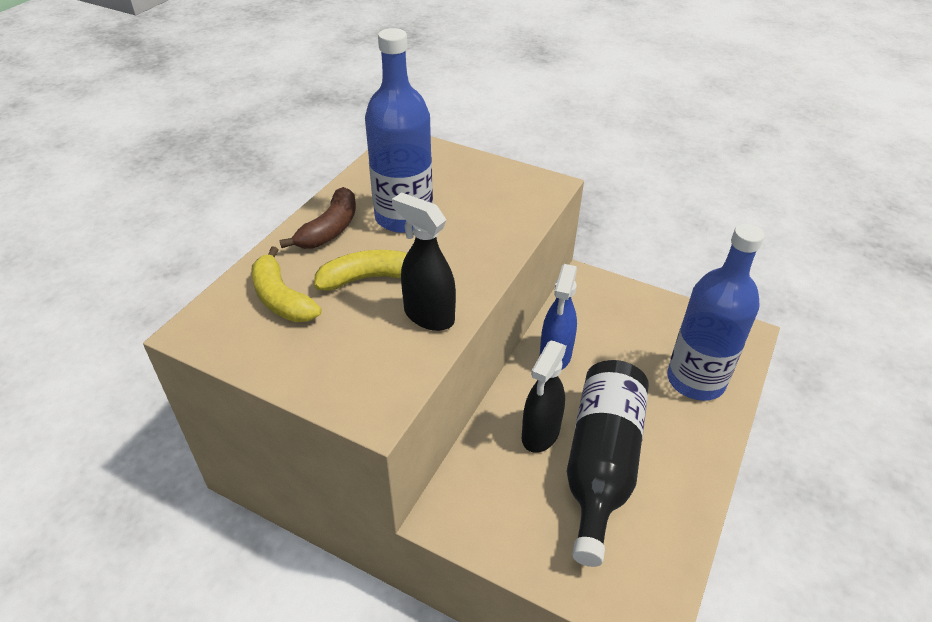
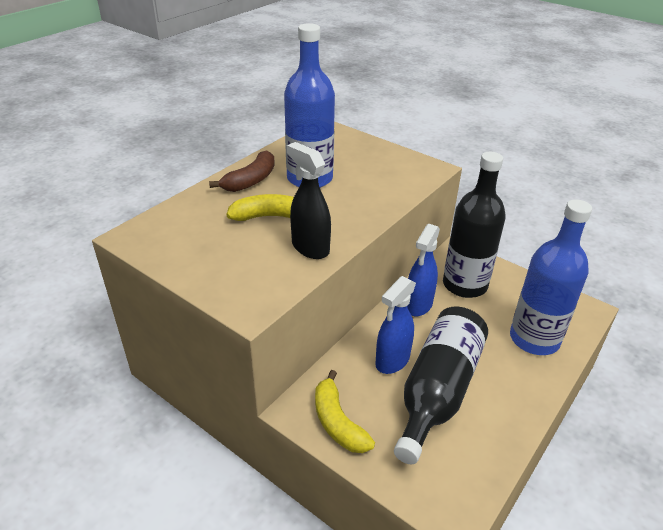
camera: 10 degrees right, 5 degrees down
yellow banana [251,247,322,322] -> yellow banana moved to [315,370,375,453]
black spray bottle [522,341,566,453] -> blue spray bottle [375,276,416,374]
none -> black bottle [443,152,506,298]

